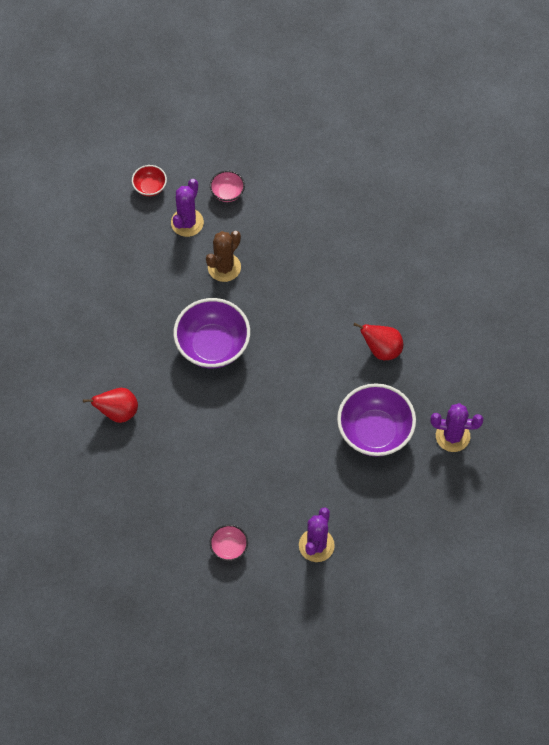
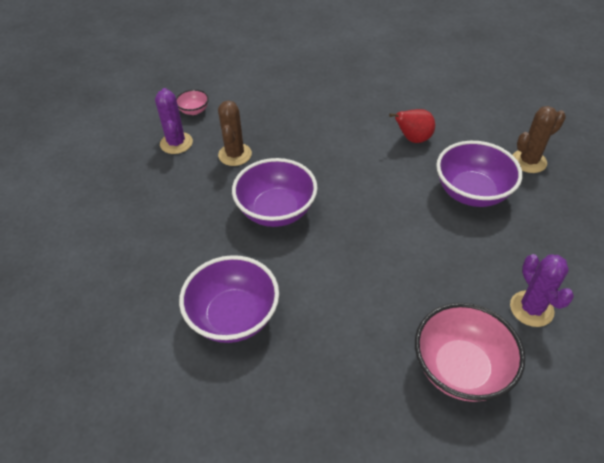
camera: 35 degrees left, 15 degrees down
red pear [83,388,138,423] -> purple bowl [179,255,279,343]
red bowl [132,165,167,196] -> none
pink bowl [210,525,248,561] -> pink bowl [415,303,525,402], size x2.08
purple cactus [430,403,483,452] -> brown cactus [513,106,566,173]

